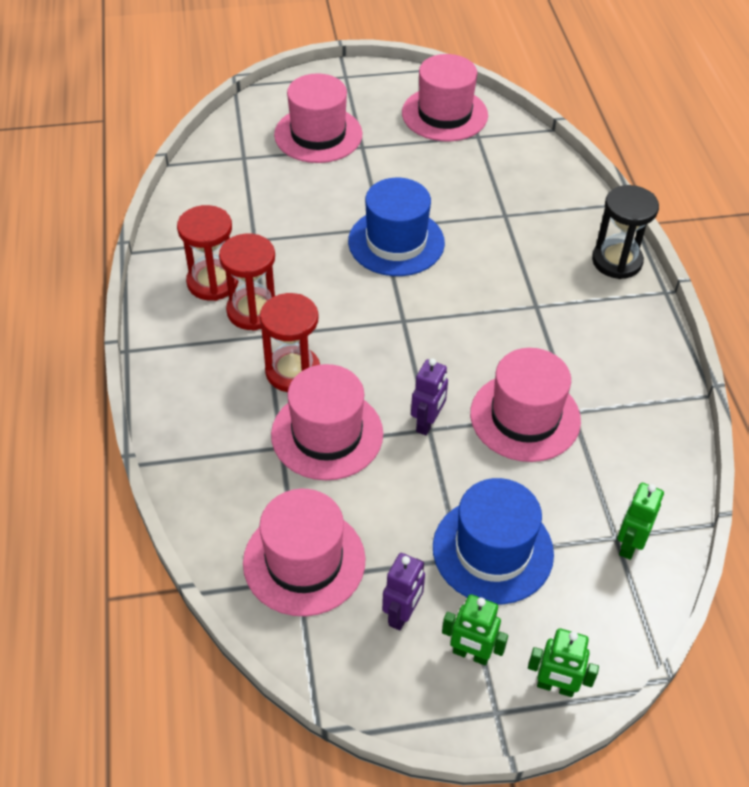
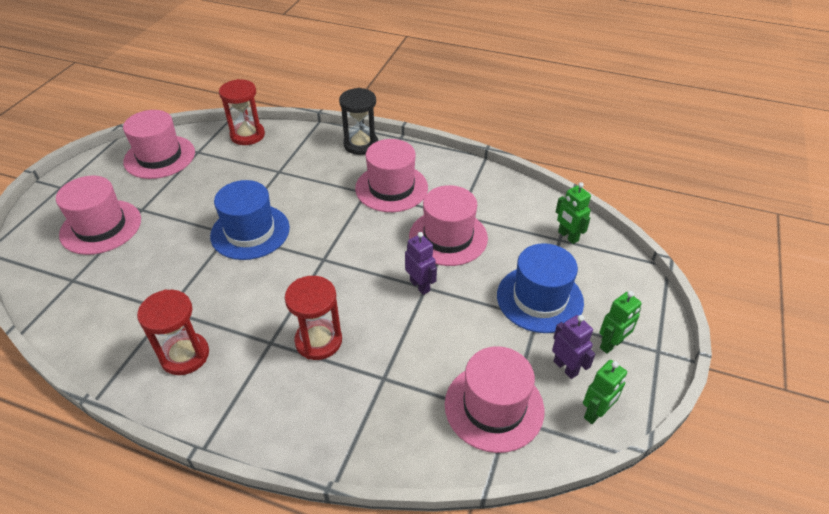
camera: 60 degrees left, 5 degrees down
red hourglass [219,233,275,331] -> red hourglass moved to [219,79,265,145]
pink hat [271,364,383,480] -> pink hat moved to [355,139,428,212]
green robot [528,628,599,697] -> green robot moved to [583,360,627,424]

